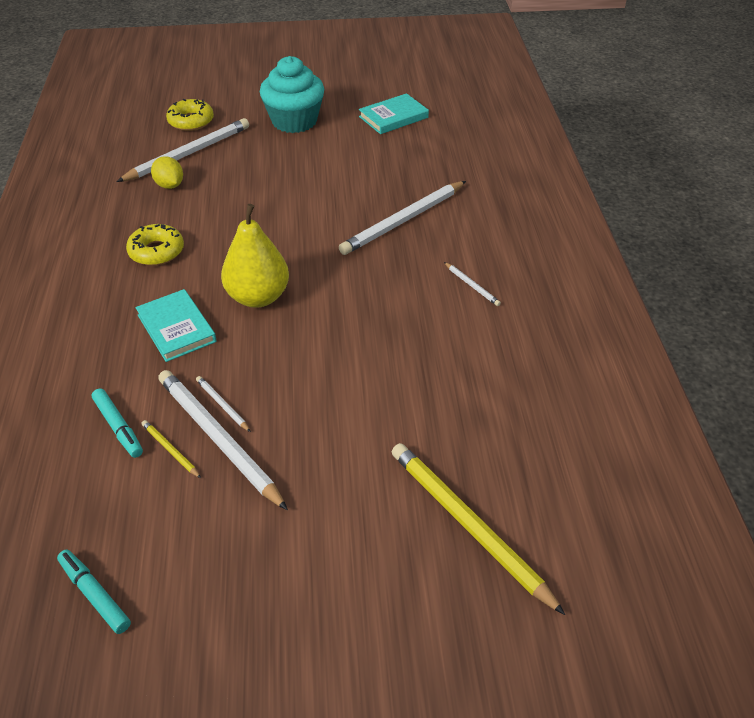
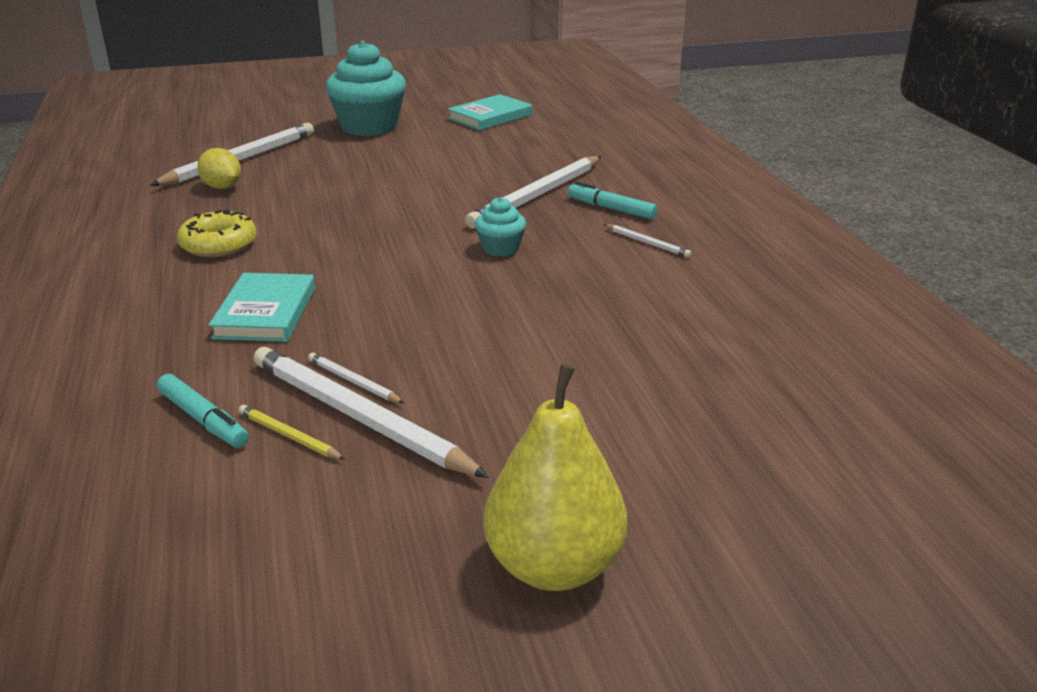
camera: 10 degrees left, 15 degrees down
turquoise marker [57,549,131,634] -> turquoise marker moved to [568,182,658,219]
turquoise book [136,289,217,362] -> turquoise book turned 45 degrees clockwise [209,273,315,342]
yellow donut [166,99,214,131] -> none
yellow pear [221,204,289,308] -> yellow pear moved to [483,364,627,591]
yellow pencil [392,443,565,615] -> none
none -> turquoise cupcake [475,197,526,256]

